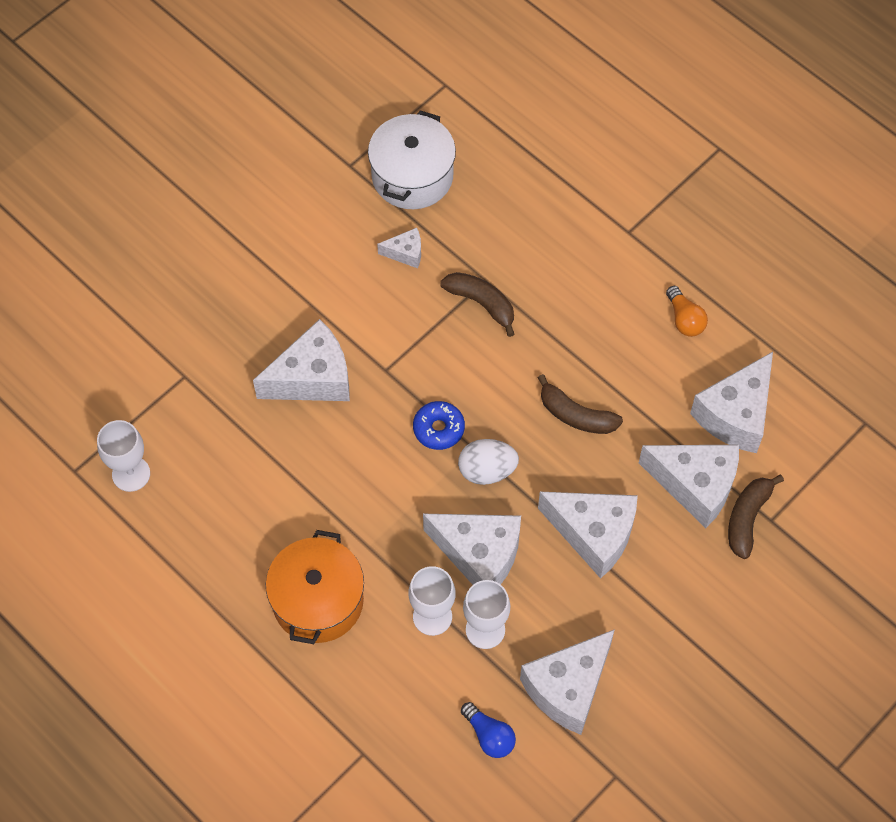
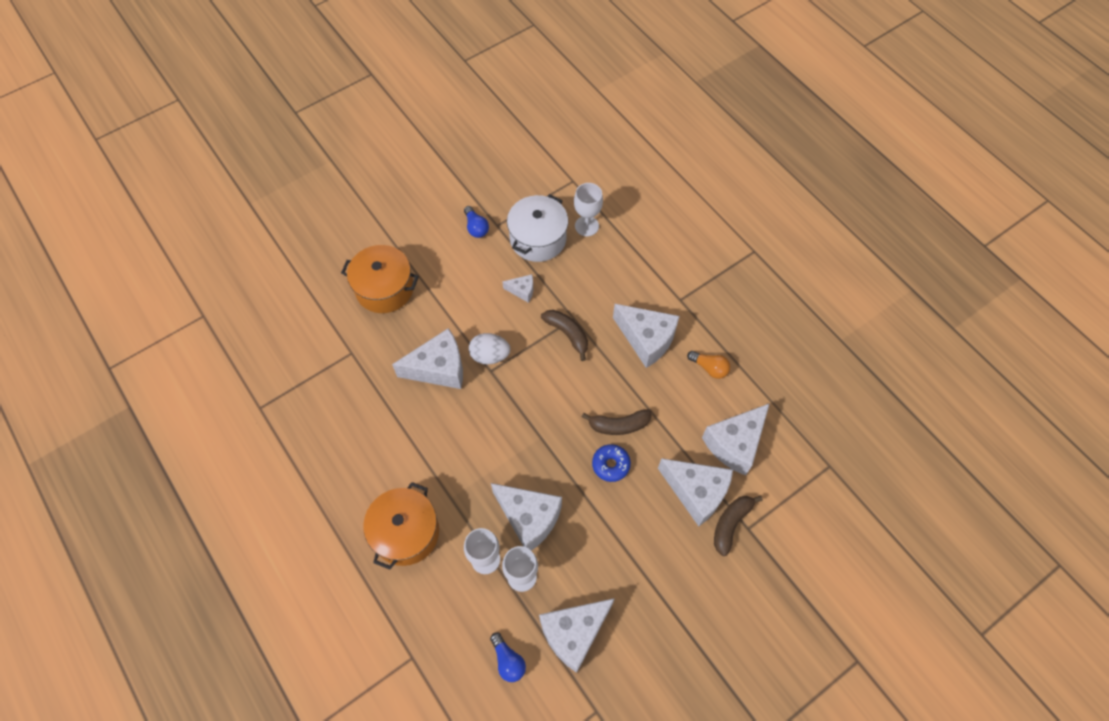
camera: 10 degrees right, 0 degrees up
white goblet [97,420,150,492] -> white goblet moved to [574,183,603,236]
blue donut [413,401,465,450] -> blue donut moved to [592,444,631,482]
white egg [458,439,519,485] -> white egg moved to [469,333,510,364]
brown banana [538,374,623,434] -> brown banana turned 45 degrees counterclockwise [582,409,652,435]
white cheese [538,492,638,579] -> white cheese moved to [613,304,680,368]
orange light bulb [666,286,708,337] -> orange light bulb turned 45 degrees counterclockwise [687,351,730,379]
none -> orange pot [341,245,419,313]
none -> blue light bulb [464,206,489,238]

